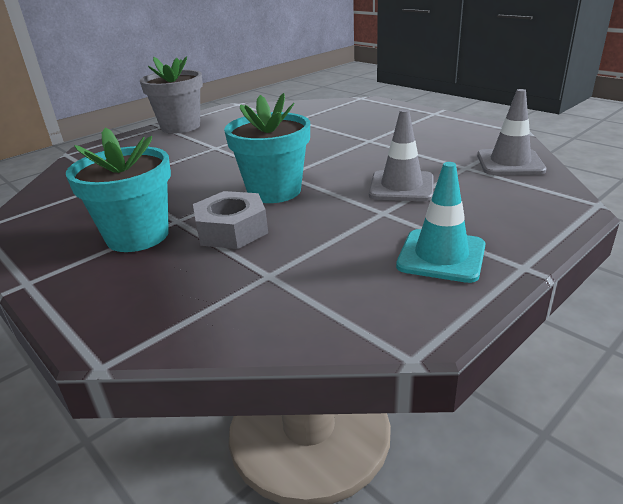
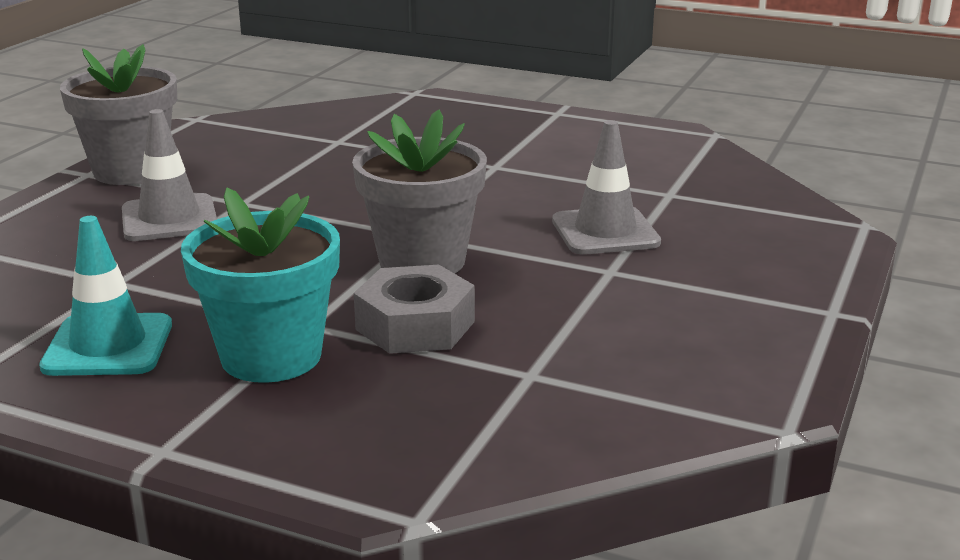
camera: 25 degrees left, 5 degrees down
turquoise flower pot [224,93,310,203] -> grey flower pot [352,110,487,274]
turquoise traffic cone [396,162,485,283] -> turquoise traffic cone moved to [39,216,172,376]
grey traffic cone [477,89,546,175] -> grey traffic cone moved to [122,109,217,241]

